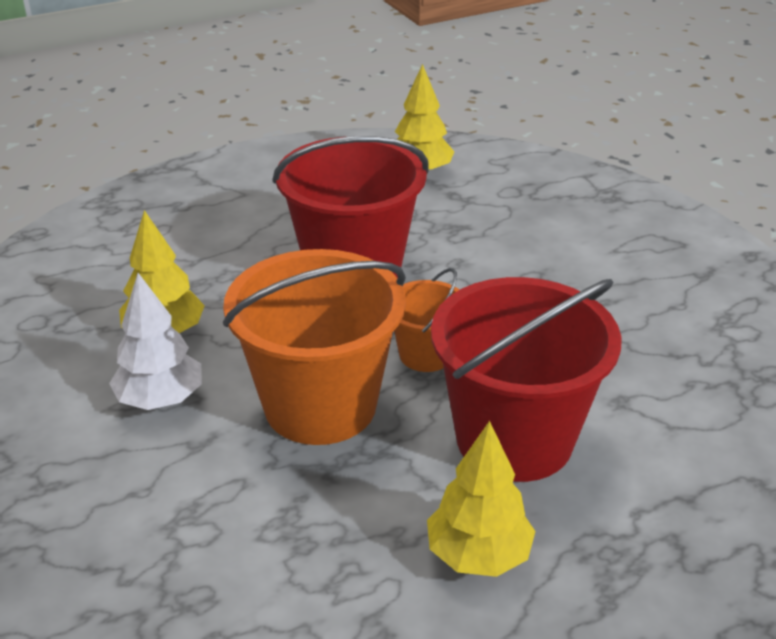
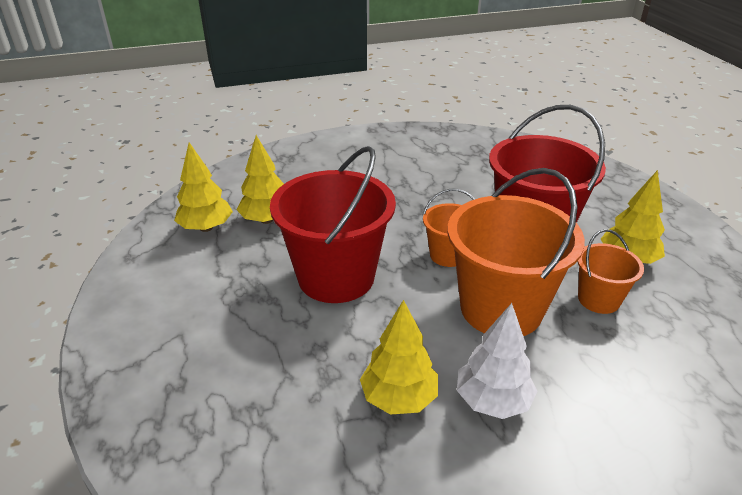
camera: 80 degrees left, 0 degrees up
none -> yellow tree [236,135,284,224]
none -> orange bucket [577,229,644,314]

